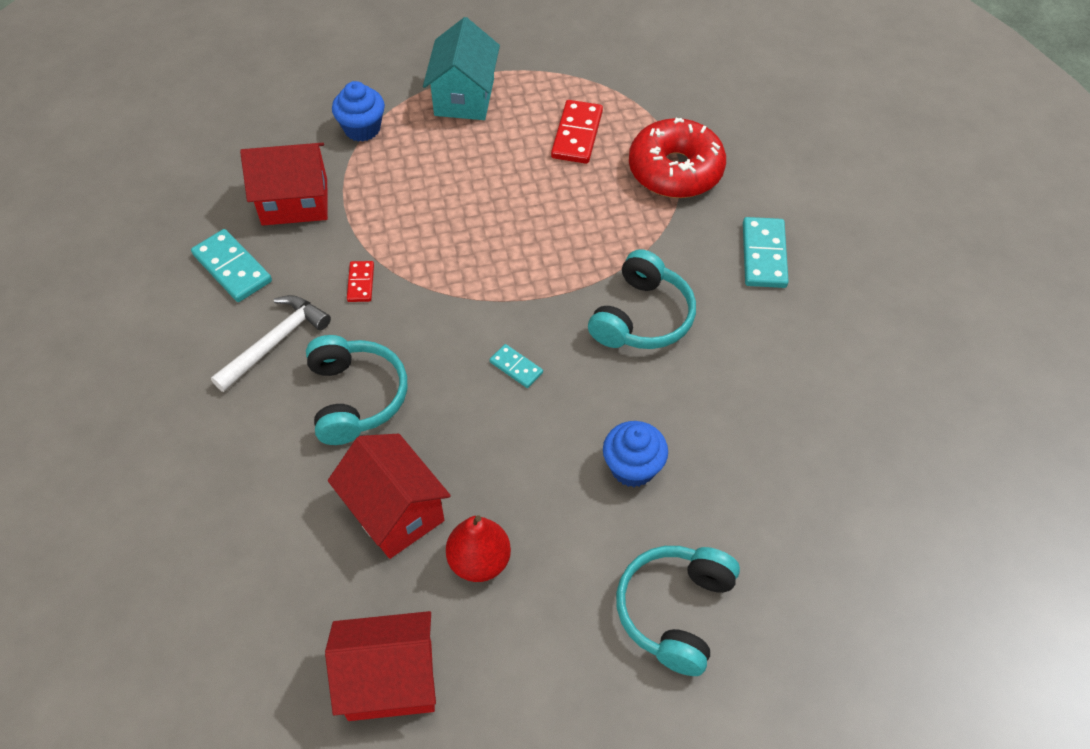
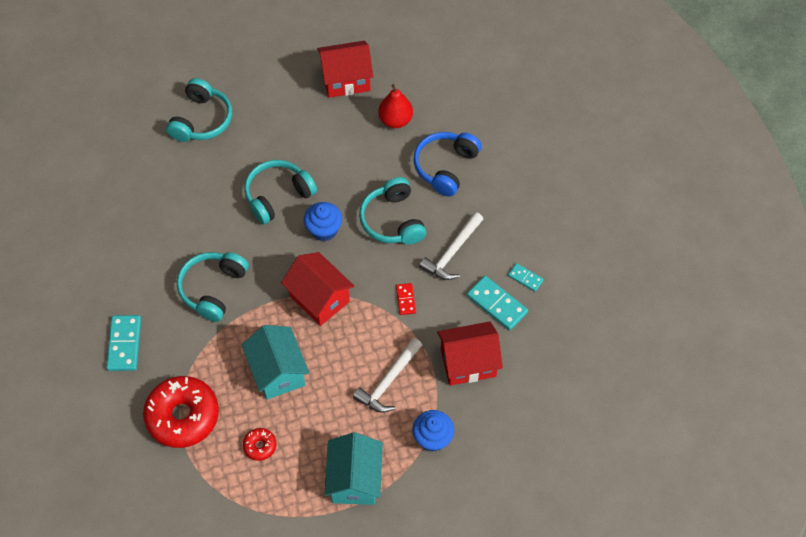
camera: 175 degrees right, 5 degrees up
red house [328,434,451,559] -> red house moved to [281,252,354,326]
red pear [446,515,511,582] -> red pear moved to [378,84,413,128]
turquoise domino [490,344,543,388] -> turquoise domino moved to [508,263,544,292]
red domino [551,100,603,164] -> red donut [243,428,276,461]
blue cupcake [603,421,668,487] -> blue cupcake moved to [304,202,342,241]
none -> turquoise house [242,325,309,400]
none -> turquoise headphones [244,160,317,224]
none -> white hammer [353,338,422,413]
none -> blue headphones [413,132,482,197]

